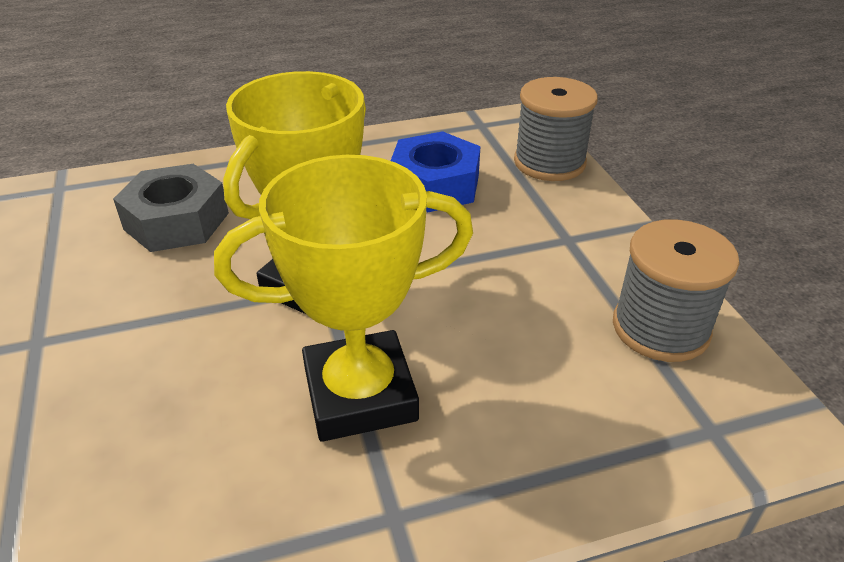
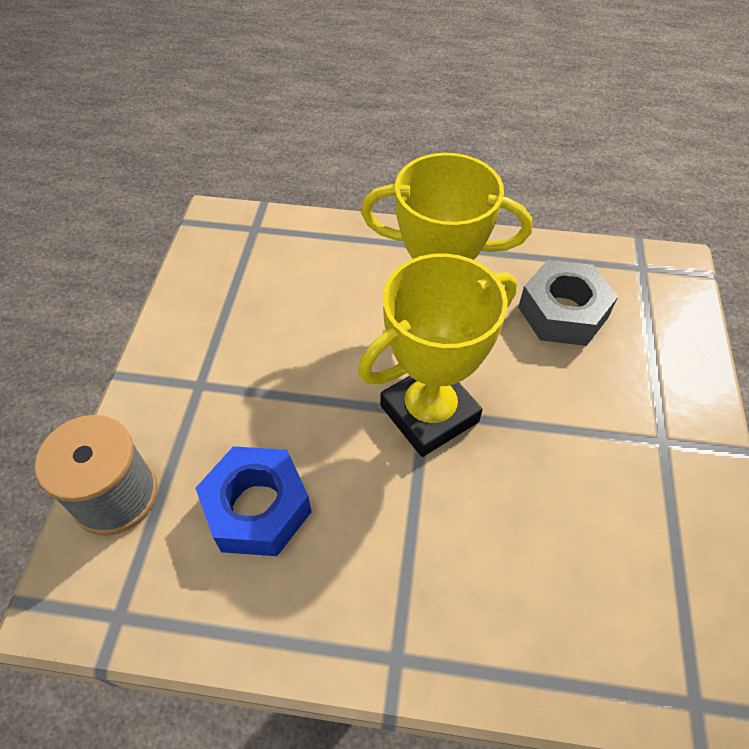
camera: 155 degrees left, 15 degrees up
grey nut [113,164,229,252] -> grey nut moved to [518,260,618,346]
grey spool [613,220,739,362] -> none

